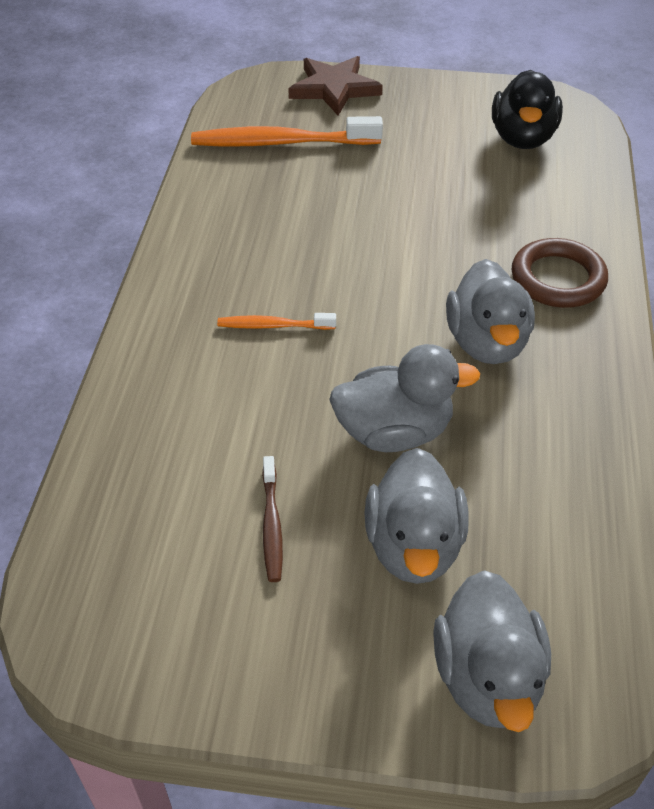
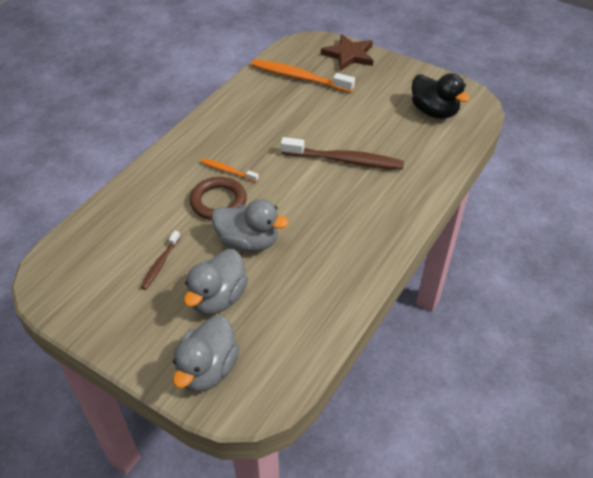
camera: 25 degrees right, 0 degrees up
grey duck [446,259,535,364] -> none
black duck [492,70,563,149] -> black duck turned 75 degrees counterclockwise [412,73,470,119]
brown ring [512,238,608,308] -> brown ring moved to [190,177,247,220]
none -> brown toothbrush [281,137,404,170]

